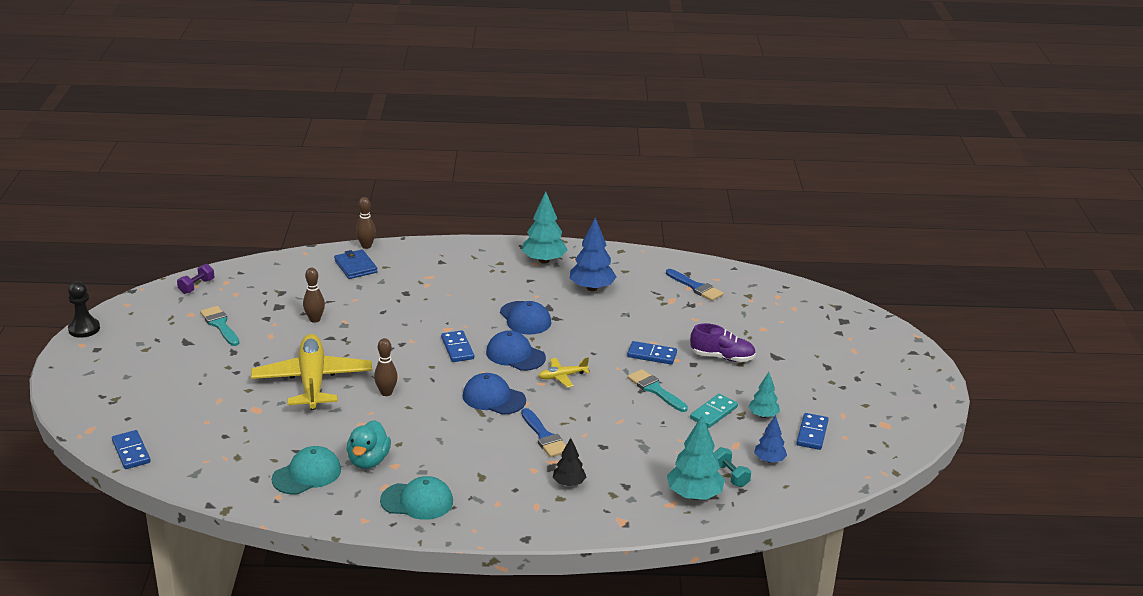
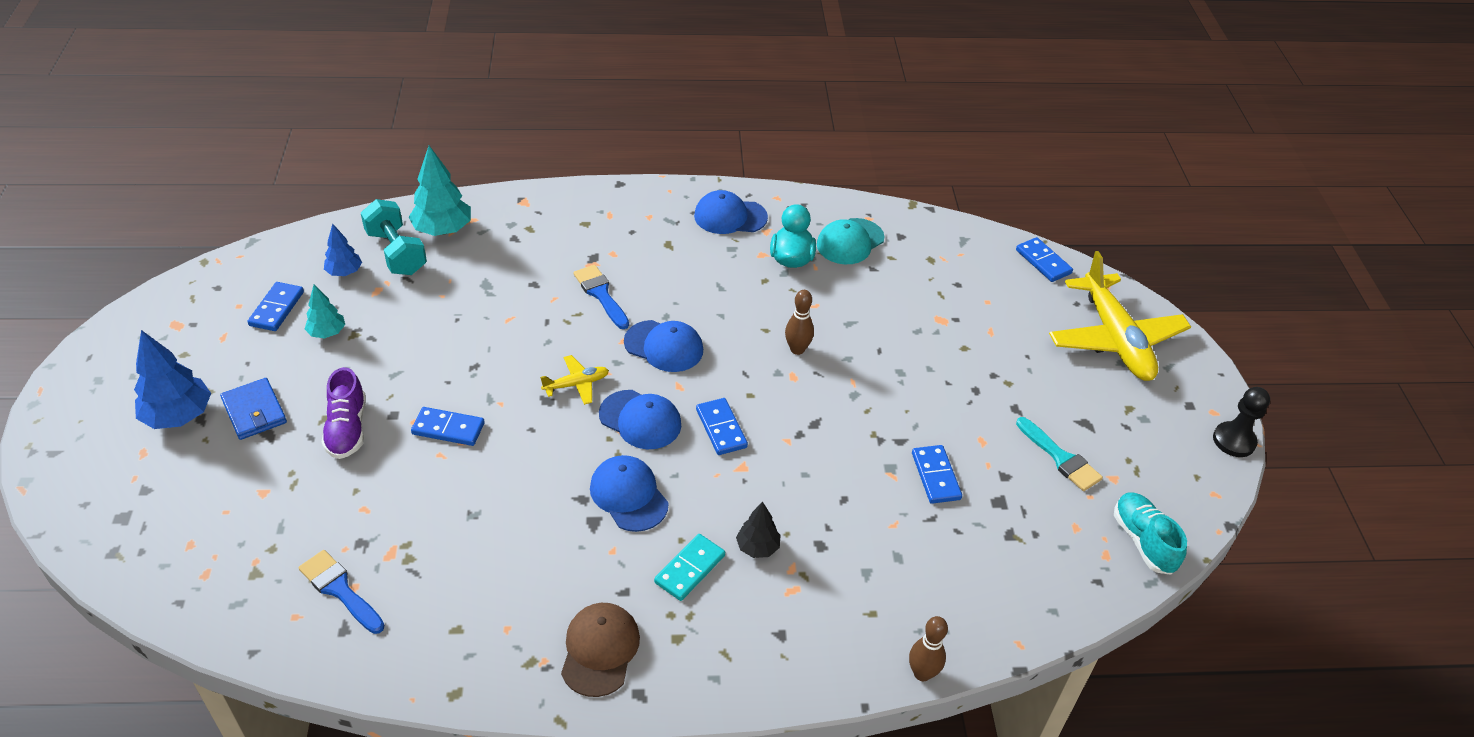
camera: 175 degrees right, 15 degrees up
purple dumbbell [177,264,215,294] -> turquoise shoe [1114,493,1187,575]
yellow plane [251,334,372,410] -> yellow plane moved to [1049,251,1191,381]
brown bowling pin [303,268,325,323] -> blue domino [912,445,962,504]
blue wallet [334,249,378,279] -> blue wallet moved to [220,378,287,440]
turquoise cap [380,476,453,520] -> blue cap [694,190,768,234]
turquoise tree [522,192,568,264] -> brown cap [561,603,640,697]
black tree [553,438,586,486] -> black tree moved to [736,502,780,558]
blue tree [570,218,616,291] -> blue tree moved to [134,330,211,429]
turquoise brush [627,369,688,412] -> none
purple shoe [690,323,756,362] -> purple shoe turned 105 degrees counterclockwise [322,367,366,459]
turquoise domino [690,394,738,428] -> turquoise domino moved to [654,534,725,601]
turquoise dumbbell [714,447,751,487] -> turquoise dumbbell [361,199,427,275], size x1.72

